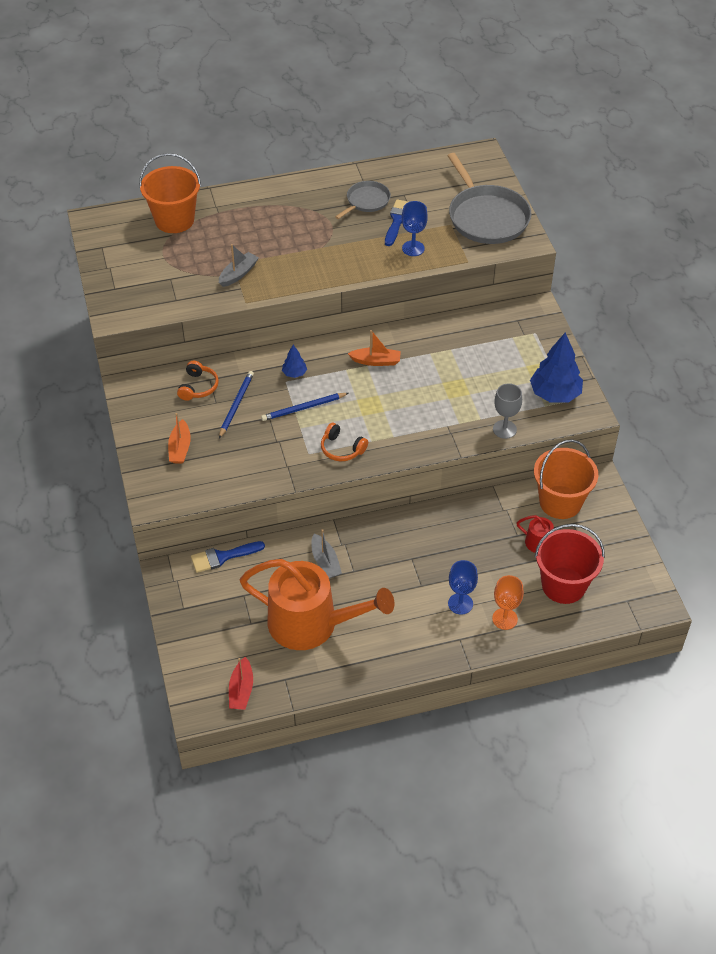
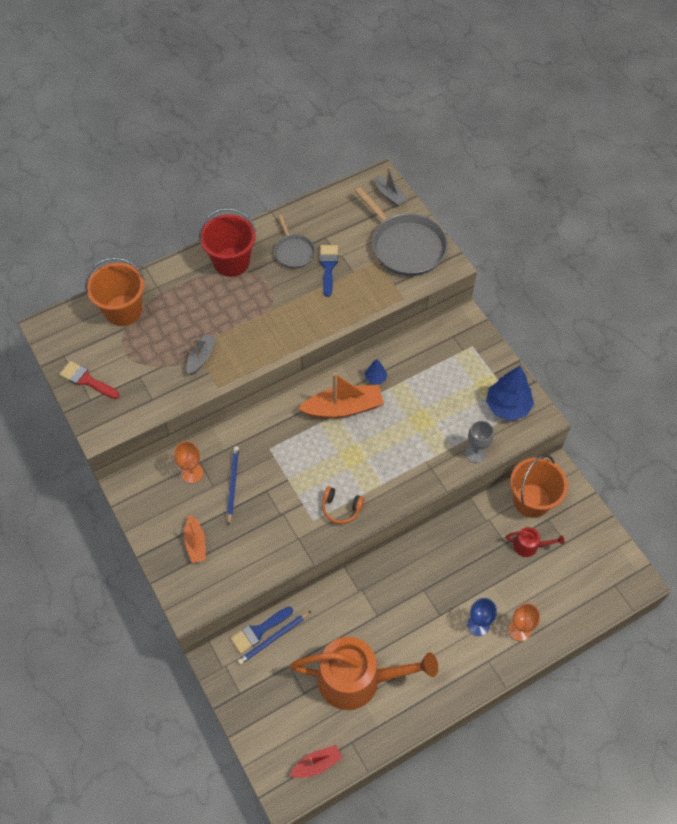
camera: 15 degrees left, 10 degrees up
orange headphones [177,361,219,401] -> orange goblet [174,441,203,483]
red boat [229,657,253,710] -> red boat turned 105 degrees counterclockwise [290,745,342,778]
blue pencil [261,393,349,421] -> blue pencil moved to [238,611,311,665]
blue tree [282,345,307,378] -> blue tree moved to [365,359,387,384]
grey boat [311,529,342,578] -> grey boat moved to [375,167,408,207]
grey pan [335,181,391,219] -> grey pan turned 135 degrees clockwise [274,215,315,268]
orange boat [348,330,401,366] -> orange boat [298,373,384,418], size x1.76
blue goblet [402,201,428,256] -> none
red bucket [535,524,605,604] -> red bucket moved to [199,208,256,277]
none -> red brush [59,361,119,399]

